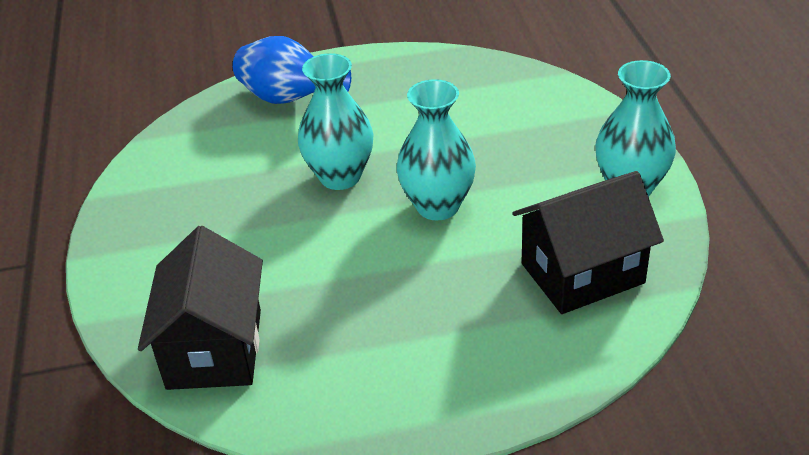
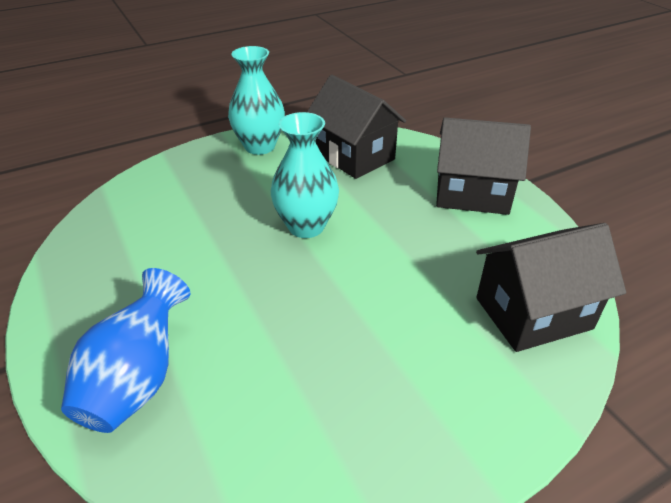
camera: 110 degrees left, 0 degrees up
turquoise vase [298,53,373,190] -> none
none -> black house [436,117,531,215]

